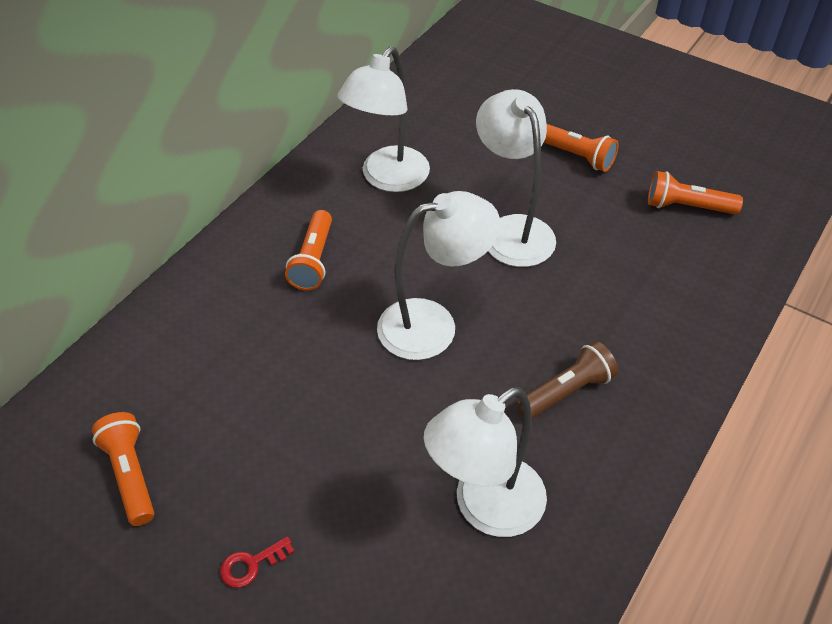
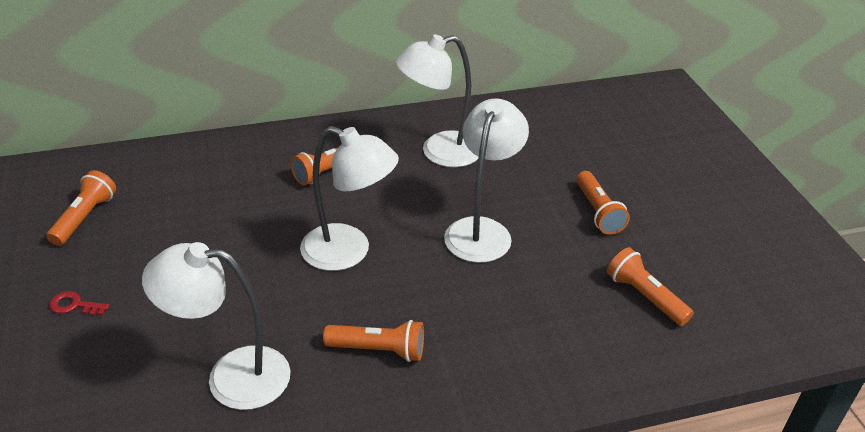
camera: 40 degrees right, 10 degrees down
brown flashlight [516,341,618,419] -> orange flashlight [323,320,424,362]

